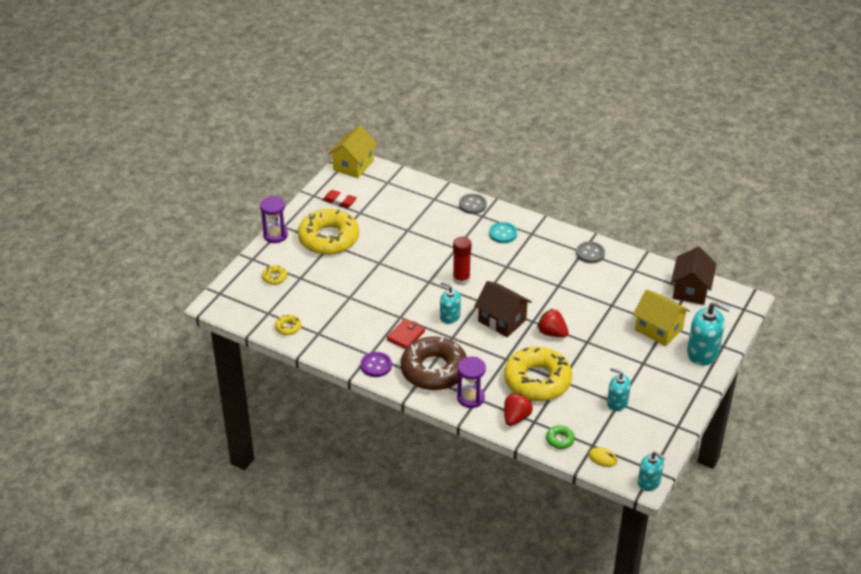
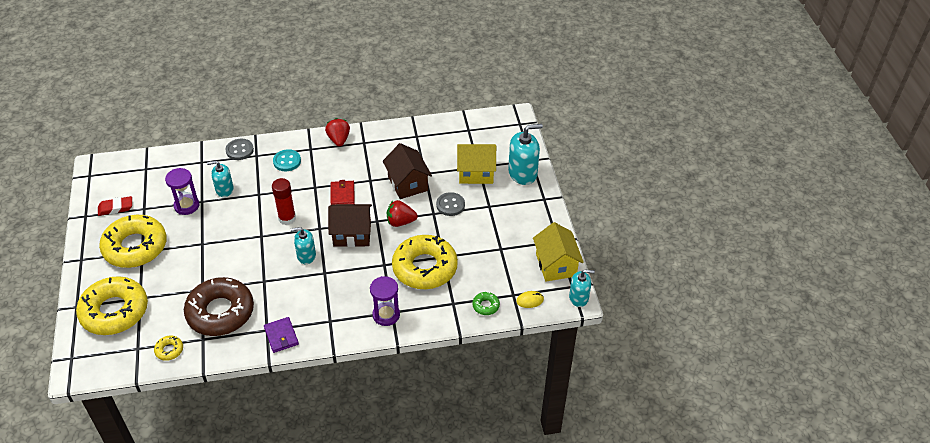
camera: 40 degrees left, 5 degrees up
purple hourglass [260,196,288,243] -> purple hourglass moved to [165,168,199,215]
yellow donut [262,265,287,285] -> yellow donut [76,276,148,335], size x2.47
yellow house [328,125,377,178] -> yellow house moved to [533,222,584,282]
purple button [361,352,392,377] -> purple wallet [264,317,299,353]
red wallet [387,319,425,349] -> red wallet moved to [331,180,355,205]
brown donut [400,336,467,390] -> brown donut moved to [184,277,254,336]
red strawberry [504,393,533,426] -> red strawberry moved to [325,118,350,147]
grey button [576,241,605,263] -> grey button moved to [436,192,465,216]
turquoise soap dispenser [607,368,631,411] -> turquoise soap dispenser moved to [207,161,234,197]
brown house [671,247,717,305] -> brown house moved to [383,143,432,199]

